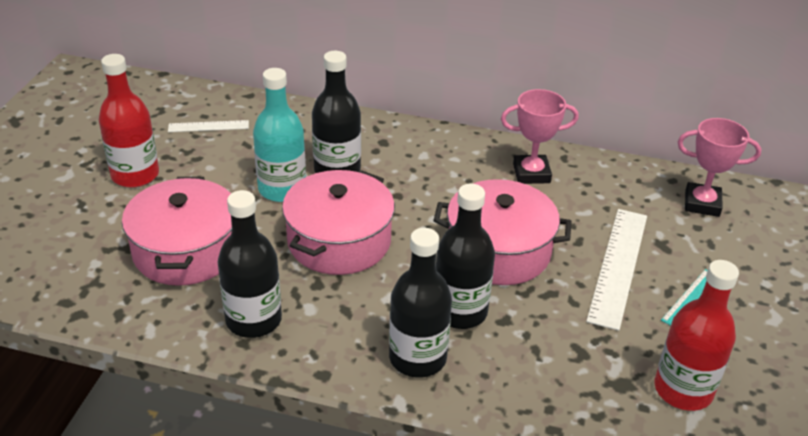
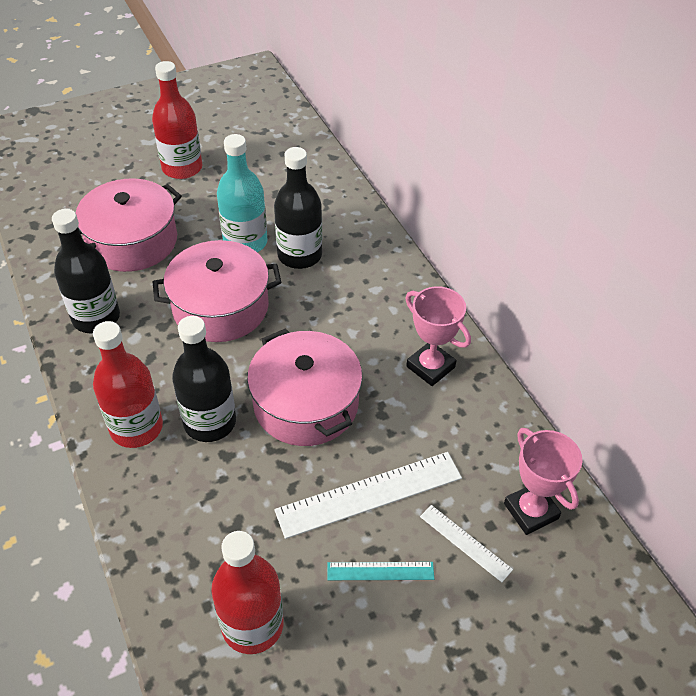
camera: 50 degrees right, 10 degrees up
white ruler [168,120,249,132] -> white ruler moved to [420,505,513,582]
black bottle [389,228,452,377] -> red bottle [93,321,163,448]

